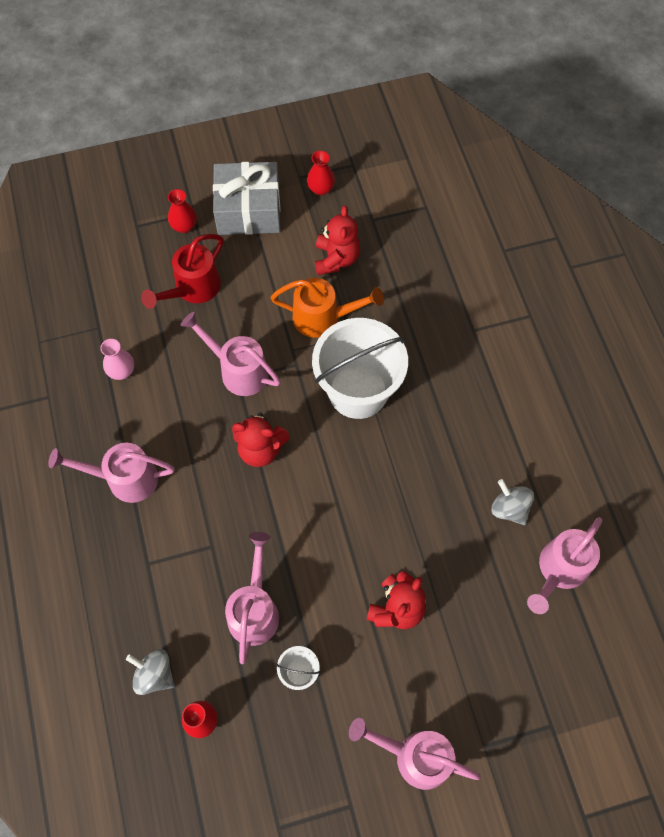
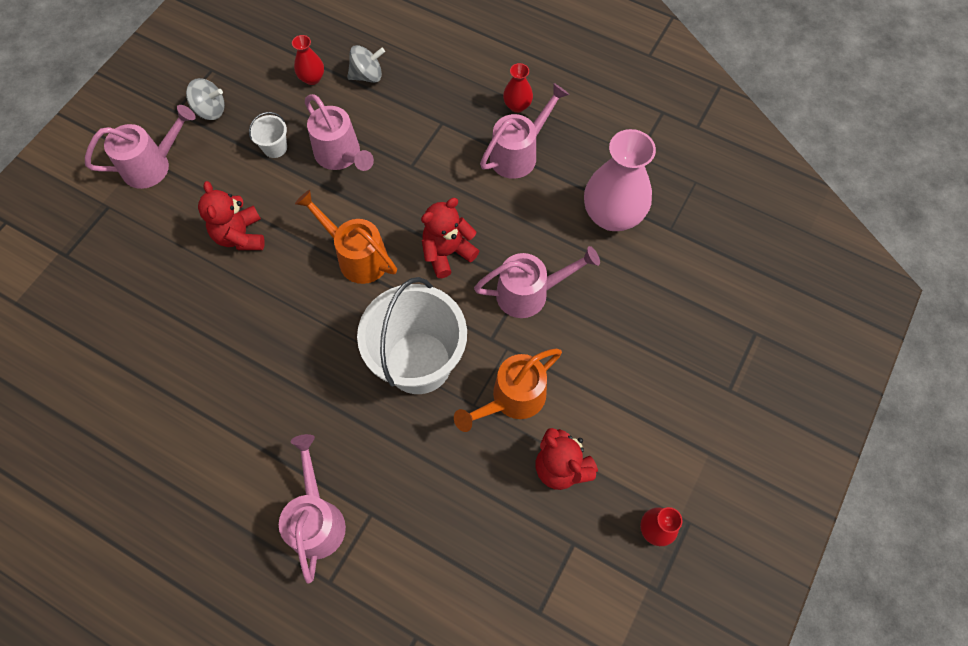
camera: 135 degrees right, 0 degrees up
pink vase [100,339,134,380] -> pink vase [584,129,656,231], size x2.07
red watering can [141,234,223,309] -> none
red vase [168,189,197,233] -> red vase moved to [503,63,533,113]
grey gift [213,162,280,235] -> none
grey spinning top [491,479,534,525] -> grey spinning top moved to [186,78,225,120]
pink watering can [527,517,602,614] -> pink watering can moved to [279,434,346,584]
none -> orange watering can [295,190,397,284]

